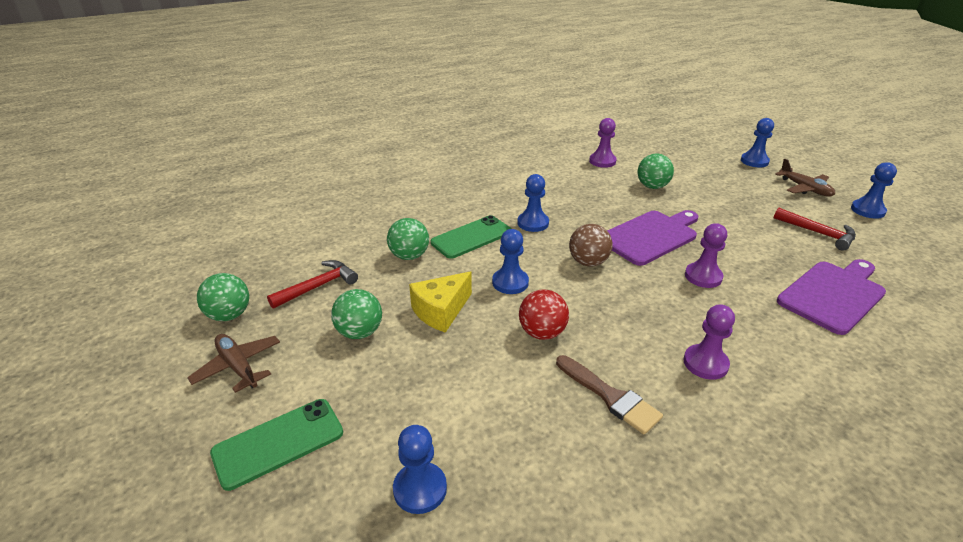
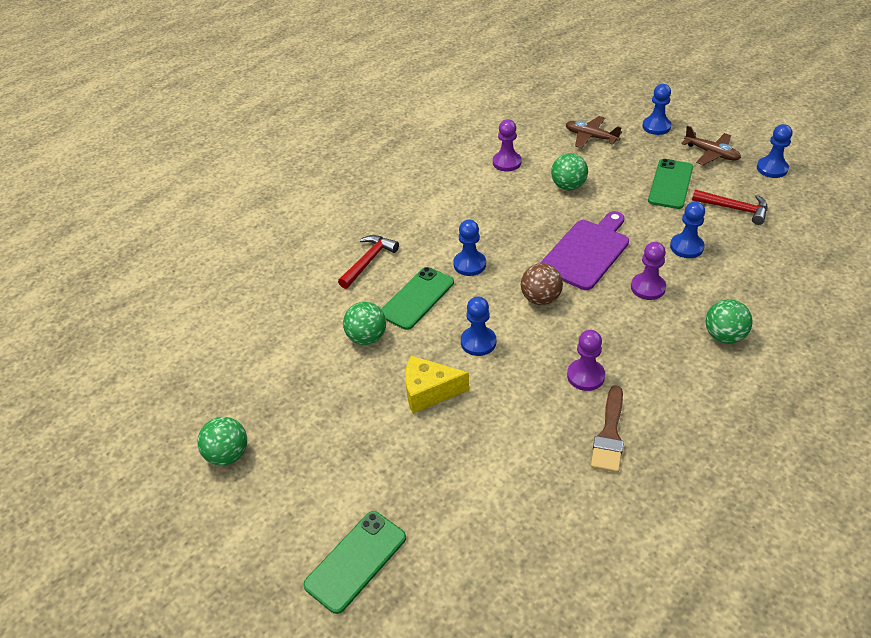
camera: 15 degrees left, 10 degrees up
brown plane [187,334,280,393] -> brown plane moved to [566,116,622,148]
red hammer [267,260,358,308] -> red hammer moved to [338,235,399,289]
green ball [331,289,382,339] -> green ball moved to [705,299,753,344]
blue pawn [393,425,447,514] -> blue pawn moved to [670,202,705,258]
yellow cheese [409,272,472,333] -> yellow cheese turned 60 degrees clockwise [405,356,469,414]
red ball [519,290,569,340] -> none
brown brush [556,355,663,434] -> brown brush turned 75 degrees clockwise [591,385,624,473]
purple pawn [683,304,735,380] -> purple pawn moved to [567,330,605,391]
purple cutting board [777,259,886,335] -> none
none -> green phone [648,159,693,209]

